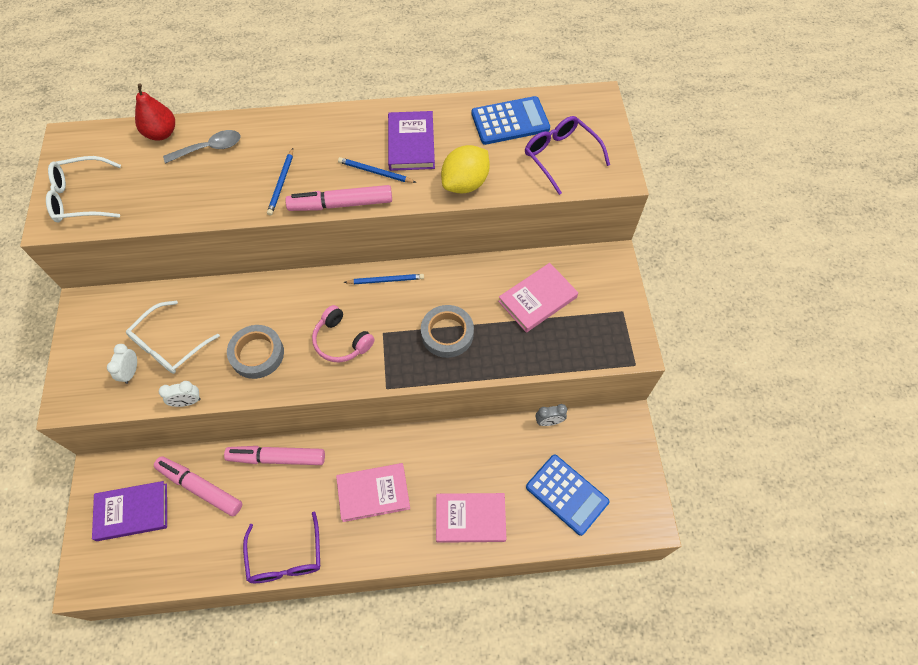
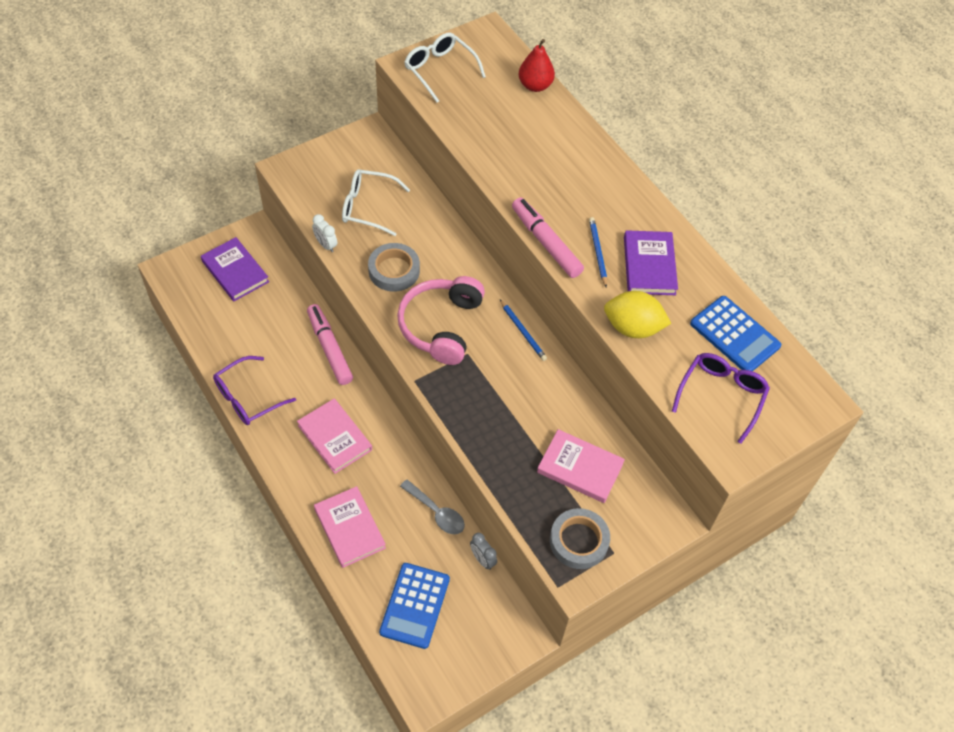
camera: 60 degrees right, 5 degrees down
white clock [107,344,137,384] -> none
pink marker [154,456,242,516] -> none
grey spoon [163,130,240,164] -> grey spoon moved to [400,479,465,534]
blue pencil [267,148,293,215] -> none
pink headphones [312,305,374,362] -> pink headphones [397,276,485,365], size x1.57
purple book [388,111,435,171] -> purple book turned 60 degrees counterclockwise [624,230,678,295]
grey tape [421,305,474,358] -> grey tape moved to [550,508,610,569]

